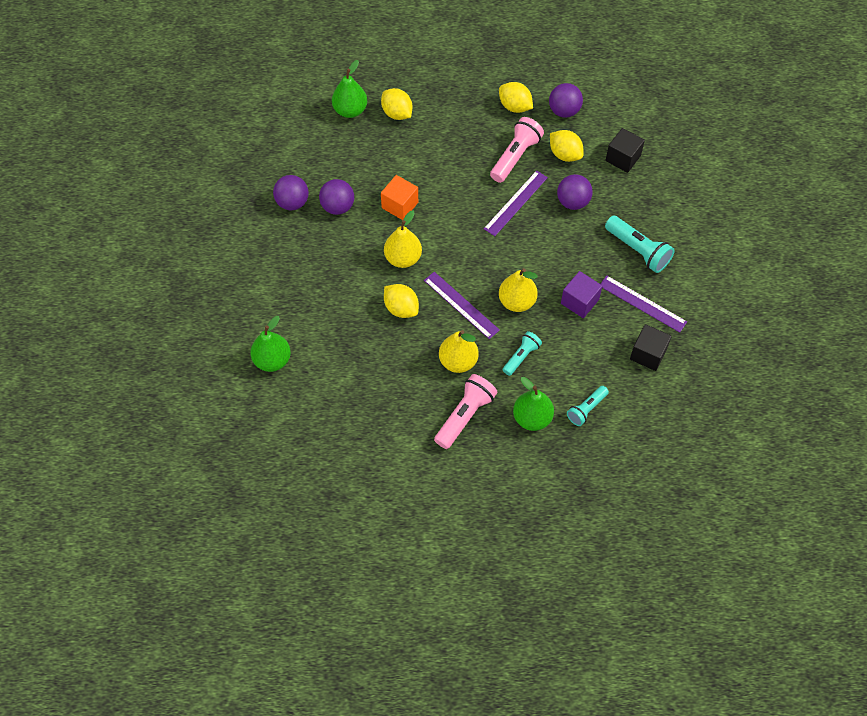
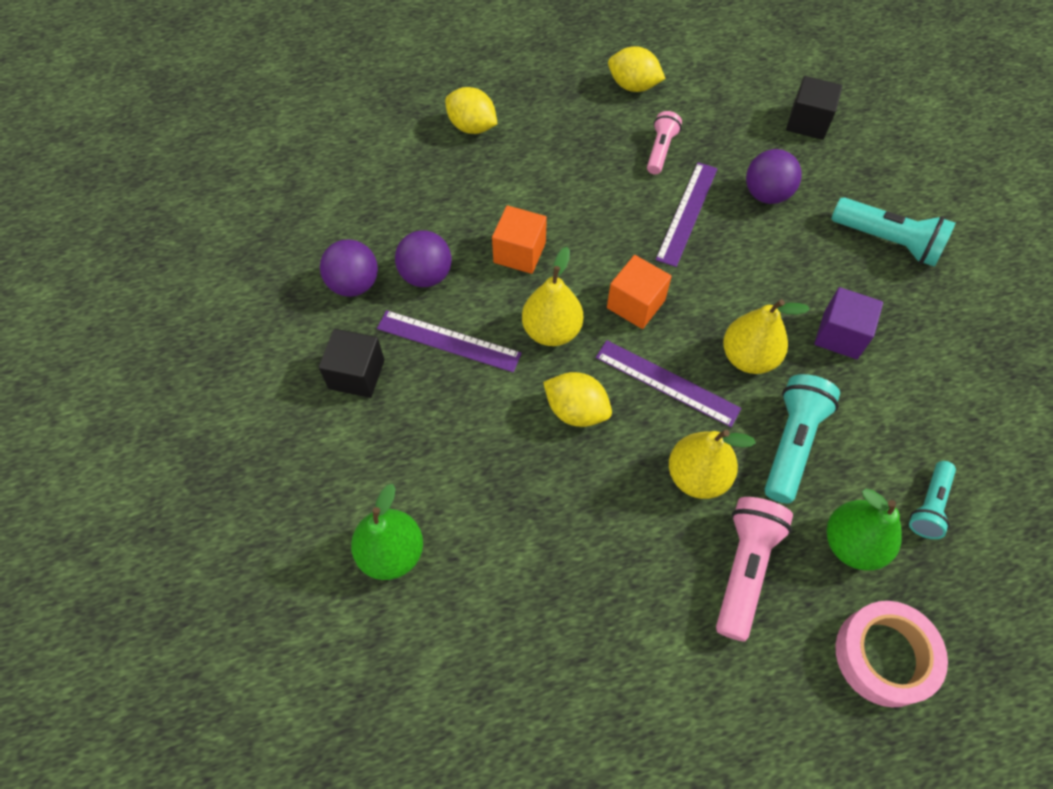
camera: 15 degrees left, 0 degrees up
green pear [332,60,367,118] -> none
pink flashlight [490,117,544,183] -> pink flashlight [647,111,682,174], size x0.63
turquoise flashlight [503,331,542,376] -> turquoise flashlight [764,374,840,503], size x1.60
purple ball [549,83,583,118] -> none
yellow lemon [550,130,584,162] -> none
purple ruler [601,275,687,333] -> purple ruler moved to [377,310,522,372]
black cube [630,324,672,371] -> black cube moved to [319,329,385,398]
none -> orange cube [607,255,672,329]
none -> pink tape [835,601,948,708]

